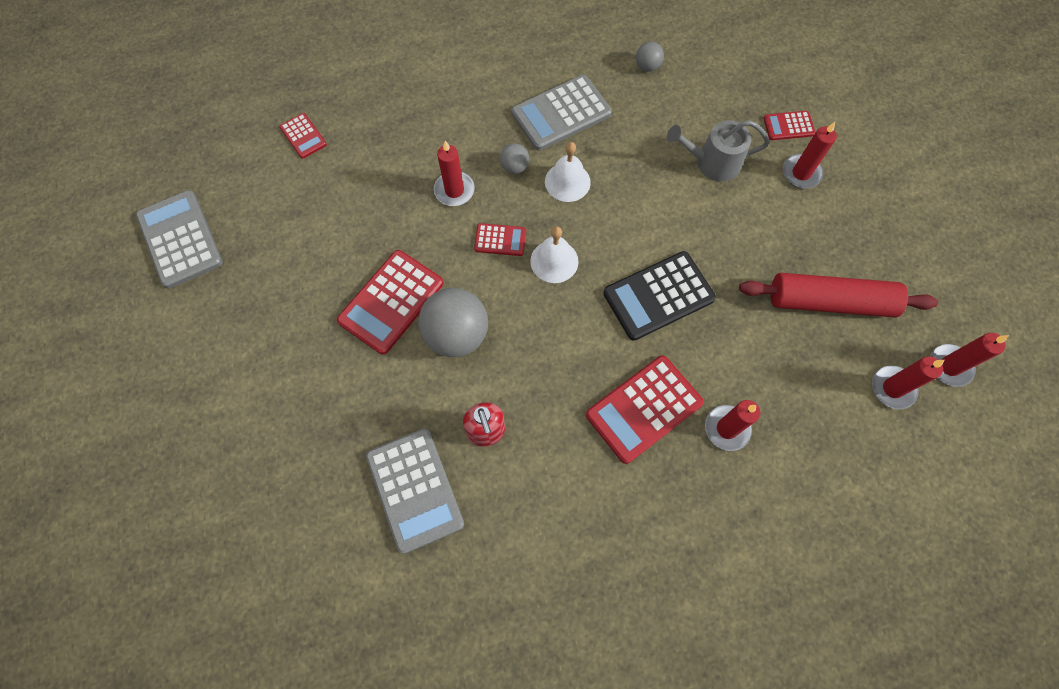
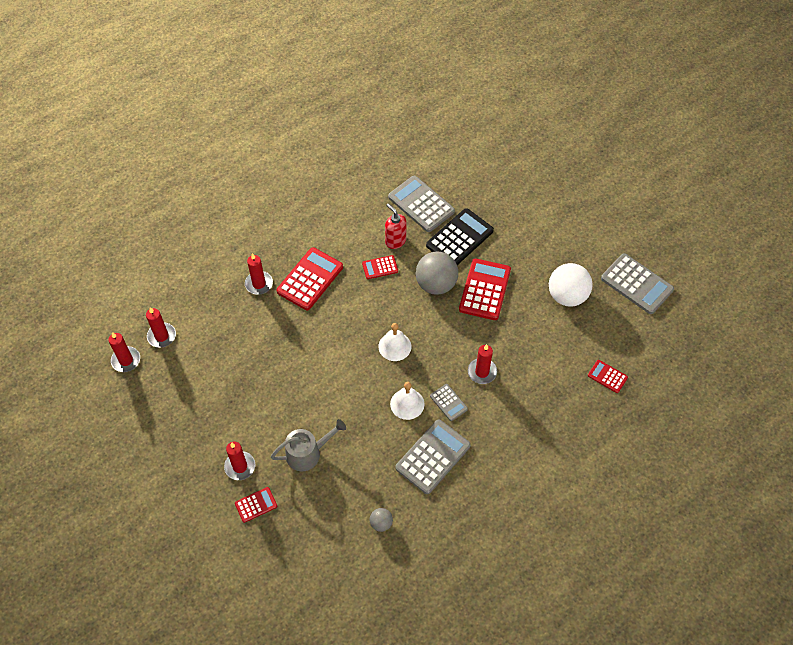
camera: 160 degrees right, 10 degrees down
red calculator [474,223,526,256] -> red calculator moved to [362,255,398,279]
grey ball [500,143,529,174] -> grey calculator [430,384,468,421]
black calculator [603,251,716,341] -> black calculator moved to [426,208,494,265]
red rolling pin [739,273,938,317] -> none
none -> white ball [549,263,593,307]

